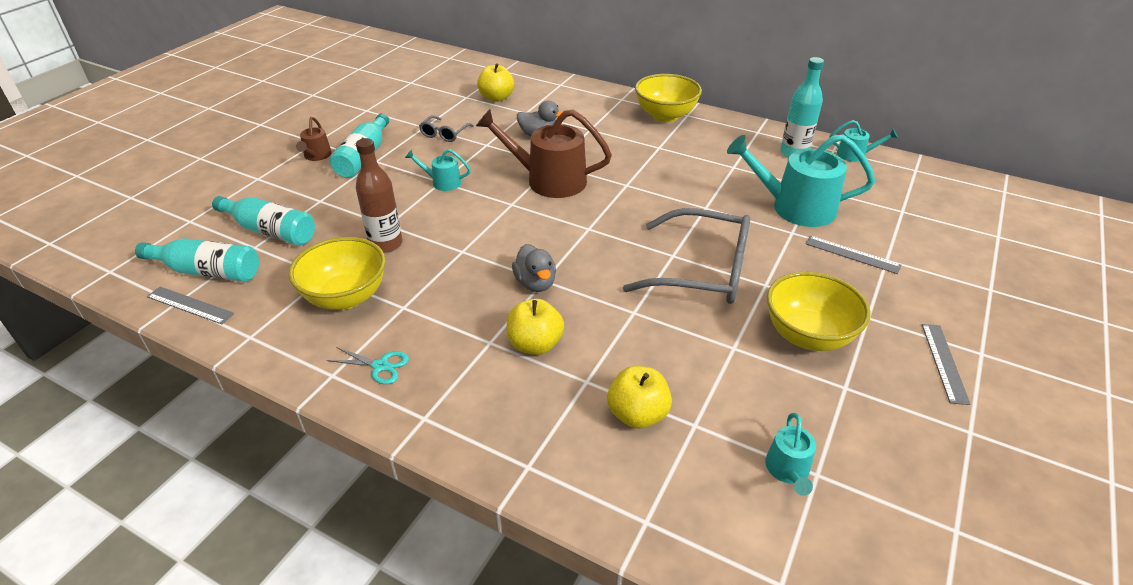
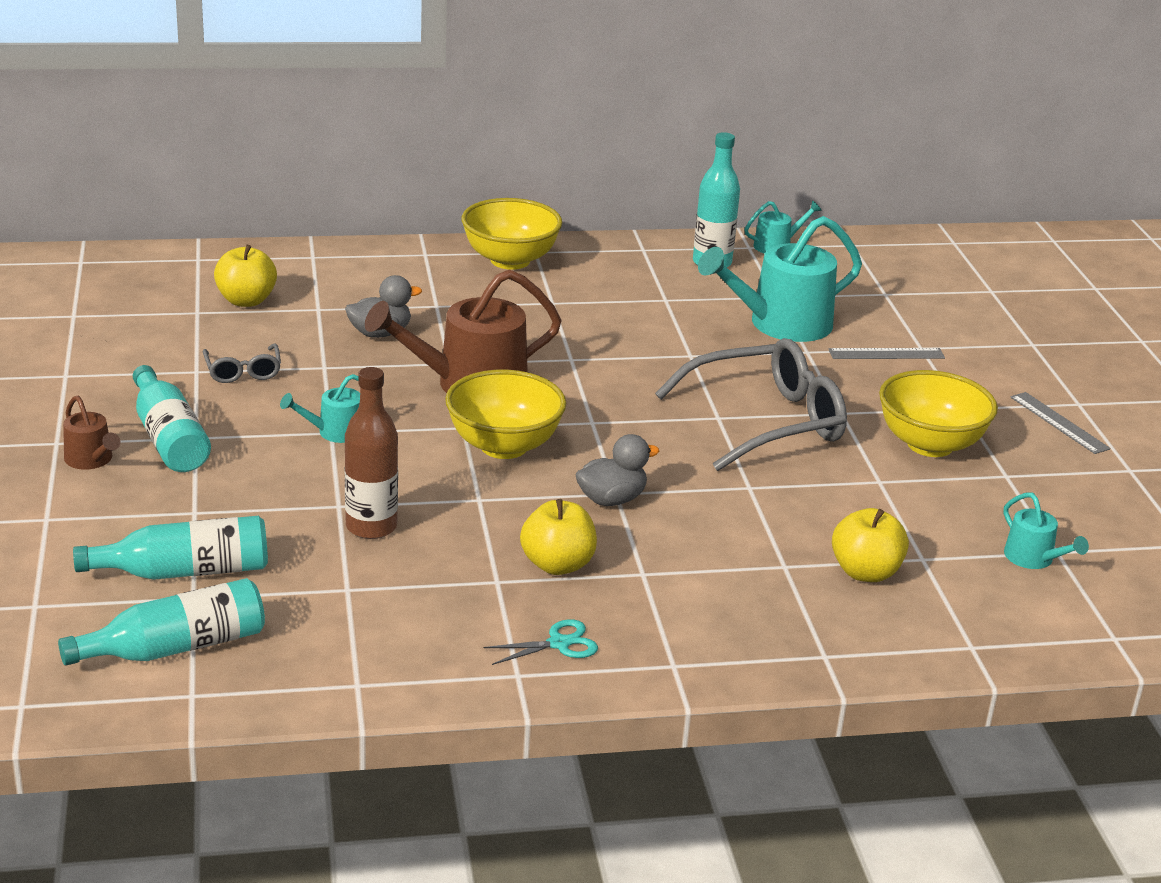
camera: 40 degrees left, 10 degrees down
grey ruler [147,287,234,324] -> none
yellow bowl [289,237,386,310] -> yellow bowl moved to [445,370,566,459]
yellow apple [507,299,564,355] -> yellow apple moved to [520,499,597,575]
grey duck [512,244,556,292] -> grey duck turned 60 degrees counterclockwise [576,434,659,506]

